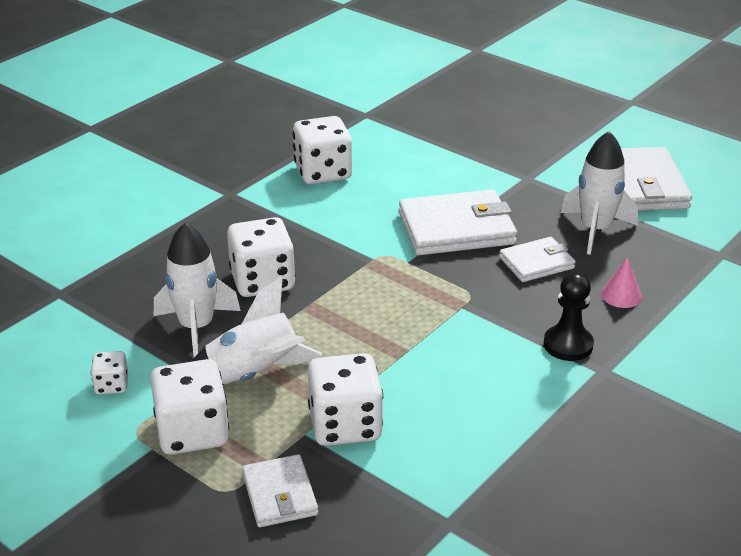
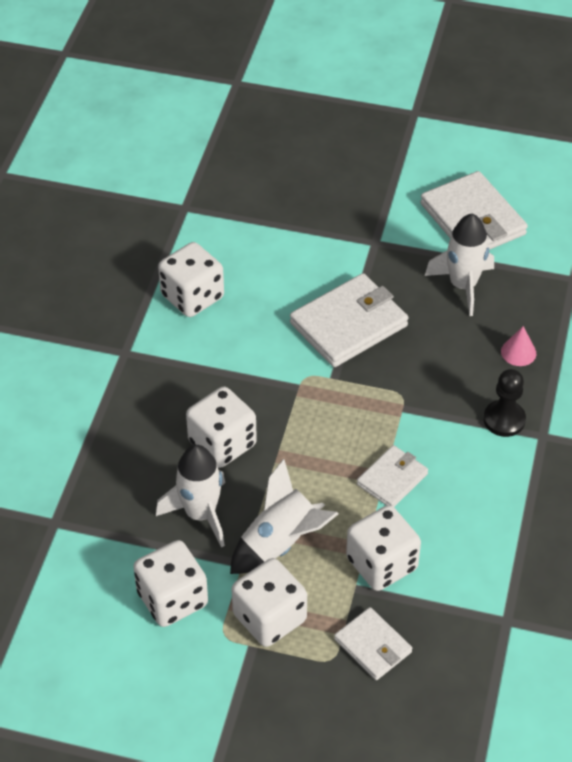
camera: 25 degrees left, 15 degrees up
white dice [91,351,128,394] -> white dice [133,540,208,627], size x2.00
white wallet [499,237,576,282] -> white wallet moved to [357,445,428,507]

